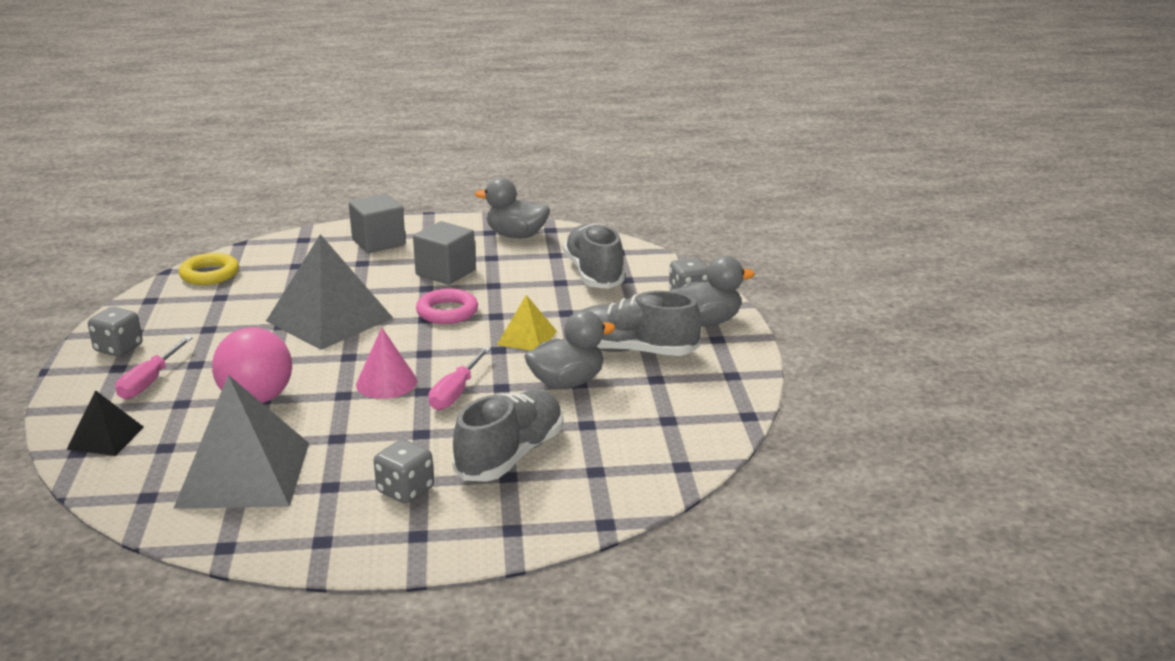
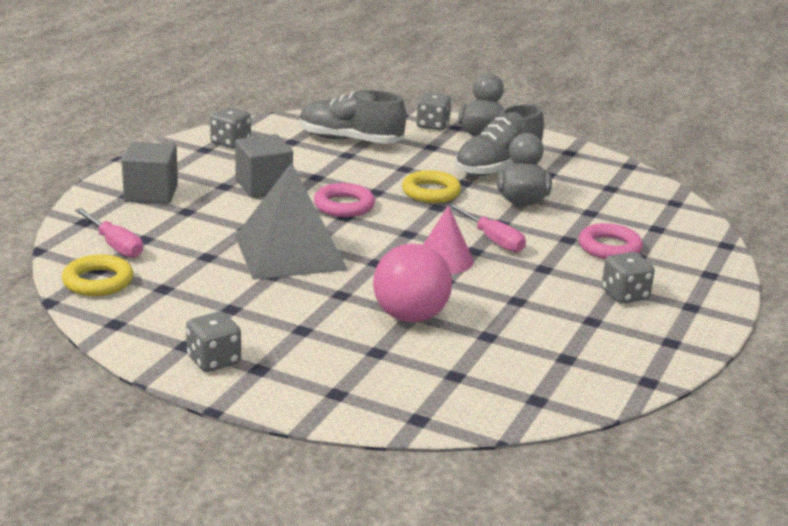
camera: 60 degrees left, 0 degrees up
black pyramid [66,390,144,456] -> none
pink screwdriver [115,336,192,399] -> pink screwdriver moved to [75,208,143,258]
grey pyramid [173,375,309,509] -> none
grey shoe [452,390,563,482] -> pink ring [579,223,643,259]
grey duck [475,178,550,238] -> grey dice [210,107,251,148]
yellow pyramid [497,295,557,350] -> yellow ring [402,170,461,203]

